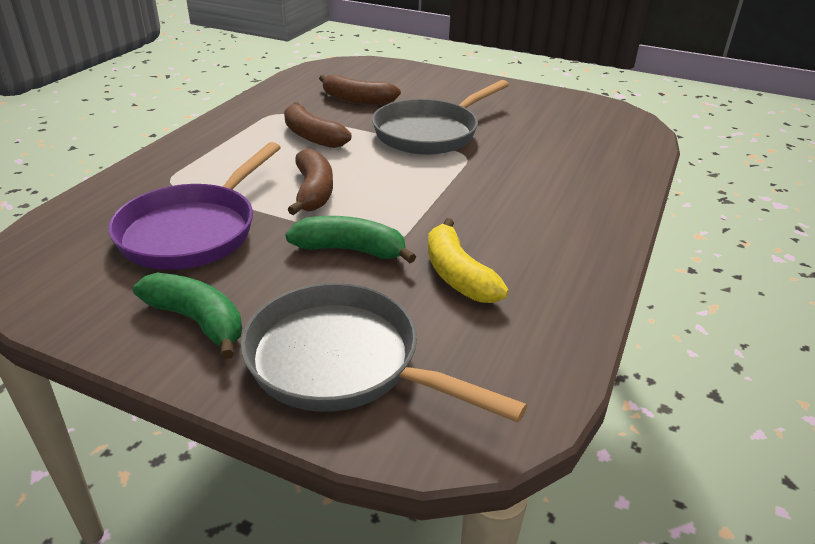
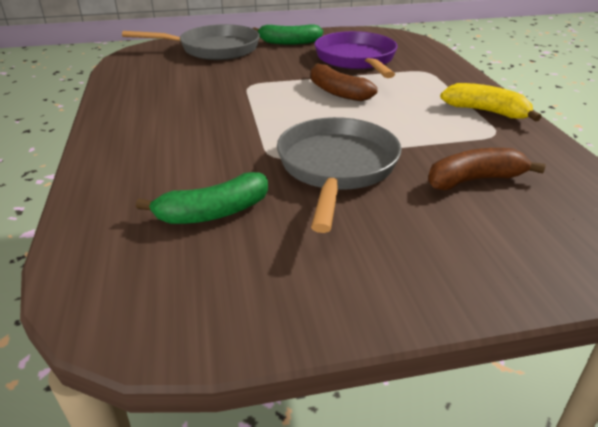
camera: 145 degrees right, 0 degrees up
brown banana [284,102,351,148] -> none
green banana [286,216,416,263] -> green banana moved to [136,172,268,224]
yellow banana [428,218,509,303] -> yellow banana moved to [440,83,541,122]

